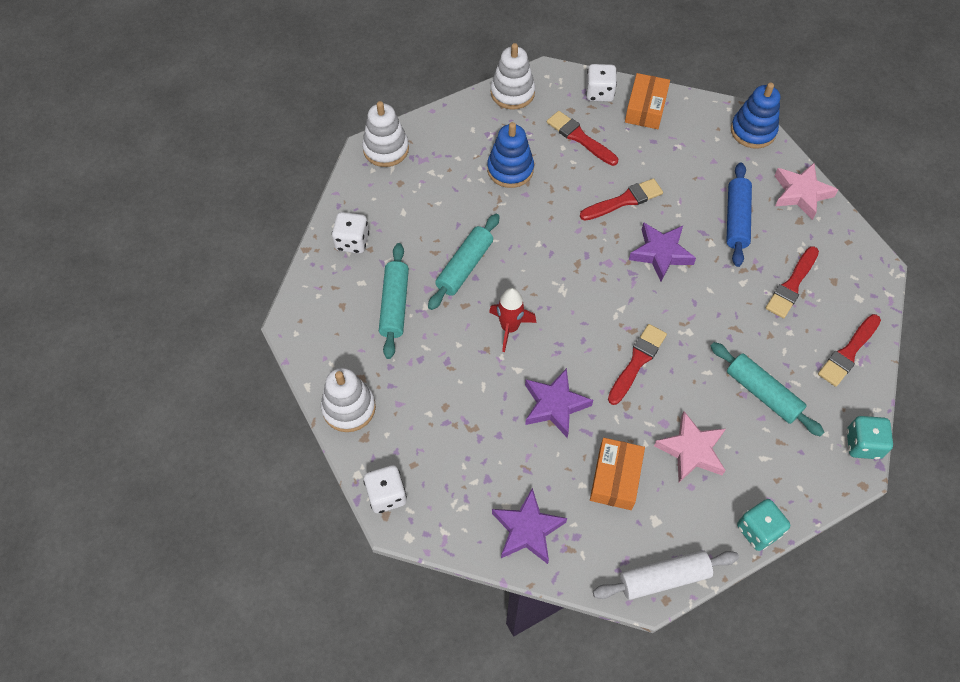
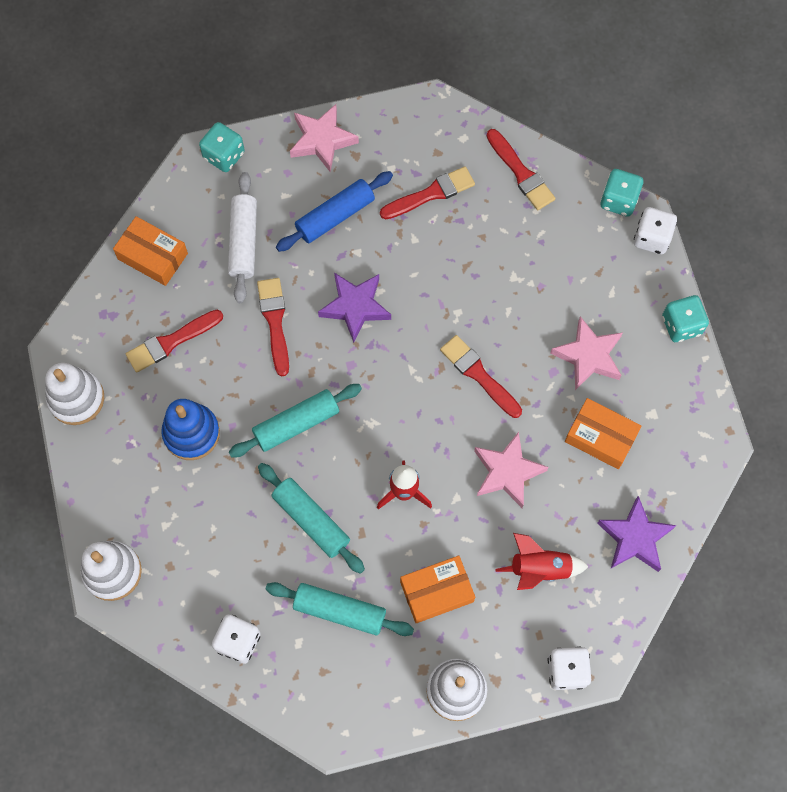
camera: 75 degrees left, 10 degrees up
purple star [525,368,593,438] -> pink star [474,432,549,508]
white dice [586,64,617,102] -> white dice moved to [634,207,677,254]
white rolling pin [593,550,739,600] -> white rolling pin moved to [228,172,257,303]
turquoise rolling pin [711,342,824,437] -> turquoise rolling pin moved to [229,384,362,458]
blue rolling pin [726,162,752,267] -> blue rolling pin turned 60 degrees counterclockwise [276,171,393,252]
blue stacking toy [731,82,780,149] -> turquoise dice [199,122,245,172]
red brush [765,246,819,318] -> red brush turned 75 degrees counterclockwise [380,166,475,219]
none -> orange box [400,556,475,623]
none -> red rocket [496,533,589,590]

